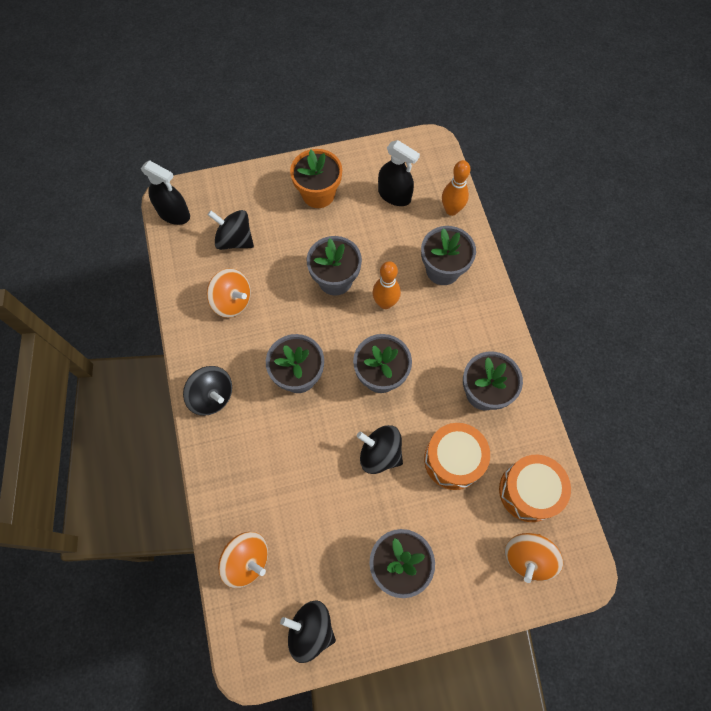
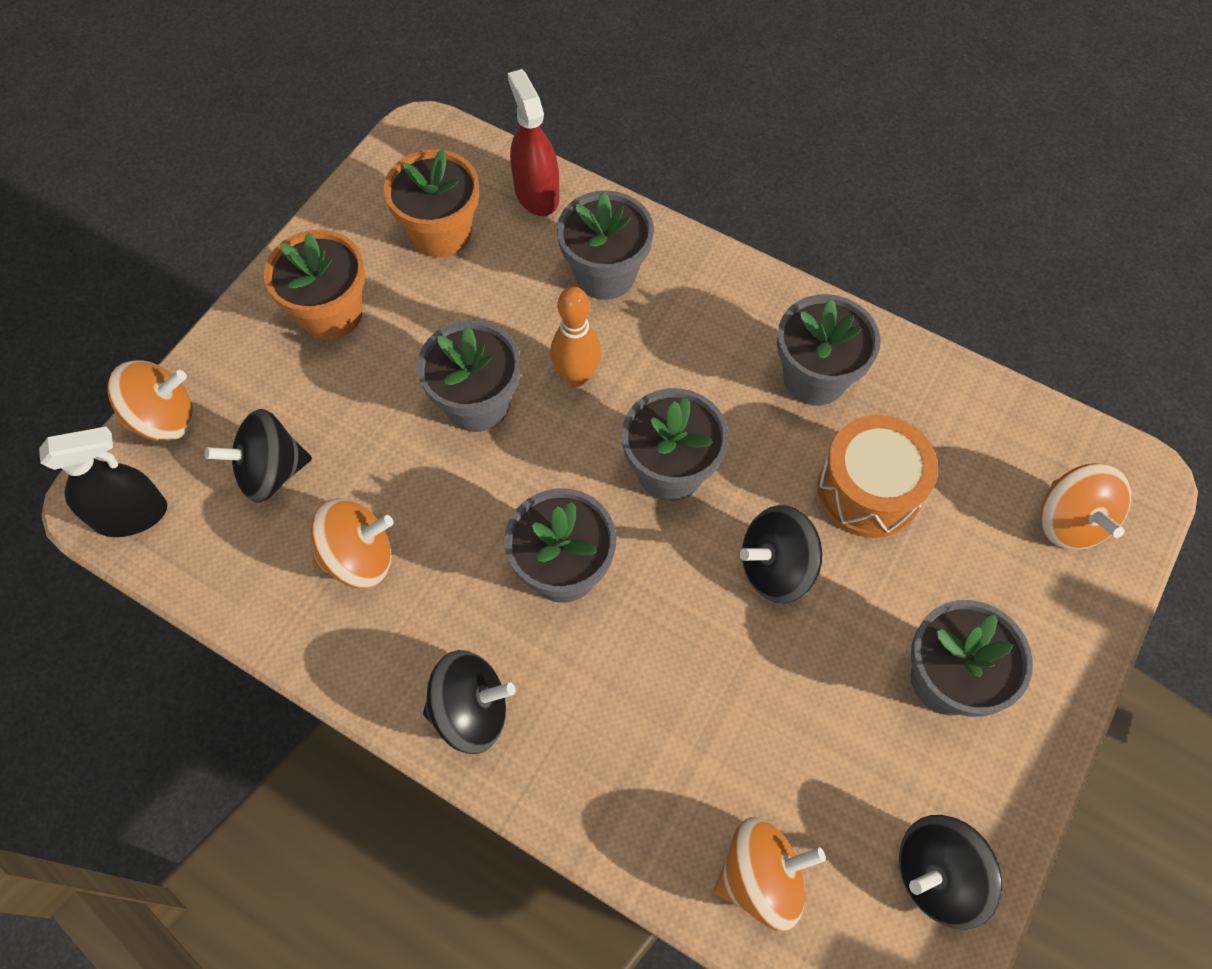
camera: 45 degrees left, 5 degrees down
black spray bottle [378,140,420,206] -> orange flower pot [384,149,479,258]
orange bowling pin [442,160,471,216] -> red spray bottle [508,69,559,216]
orange drum [499,455,571,522] -> none
none -> orange spinning top [107,360,194,442]

